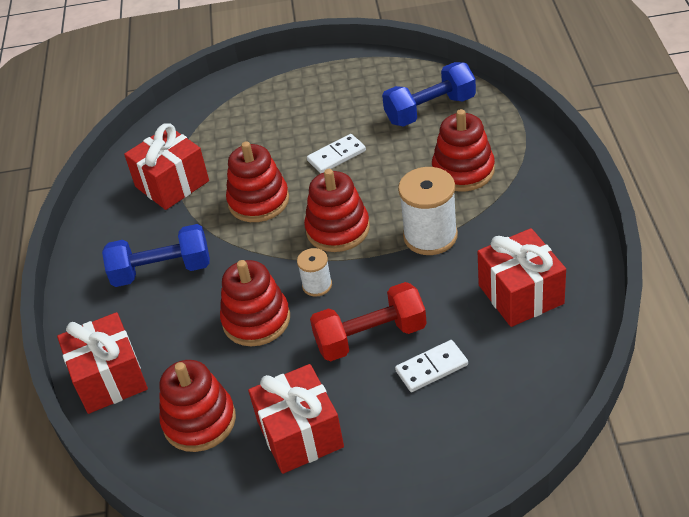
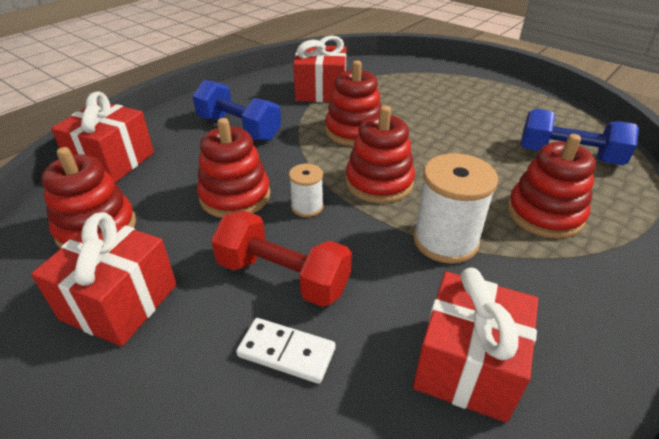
camera: 40 degrees right, 5 degrees down
white domino [307,134,366,173] -> none

